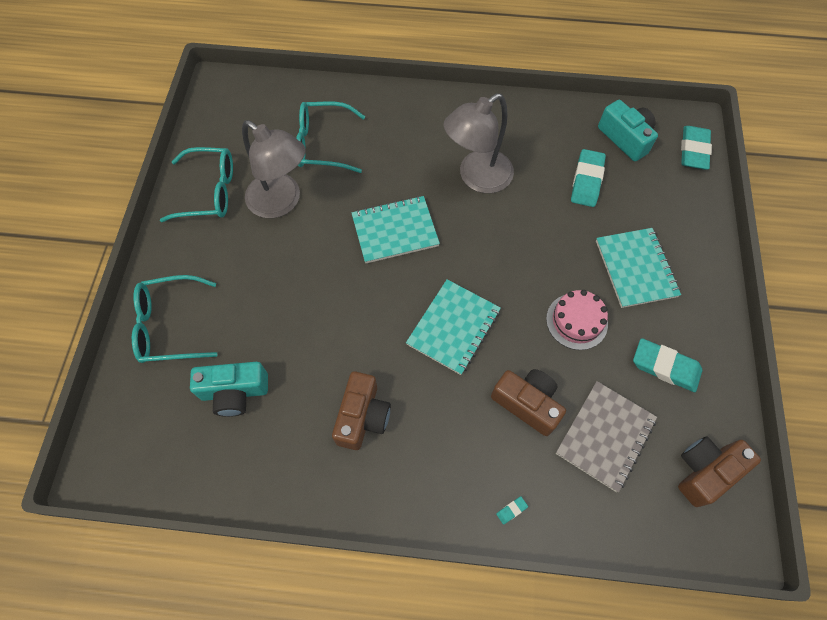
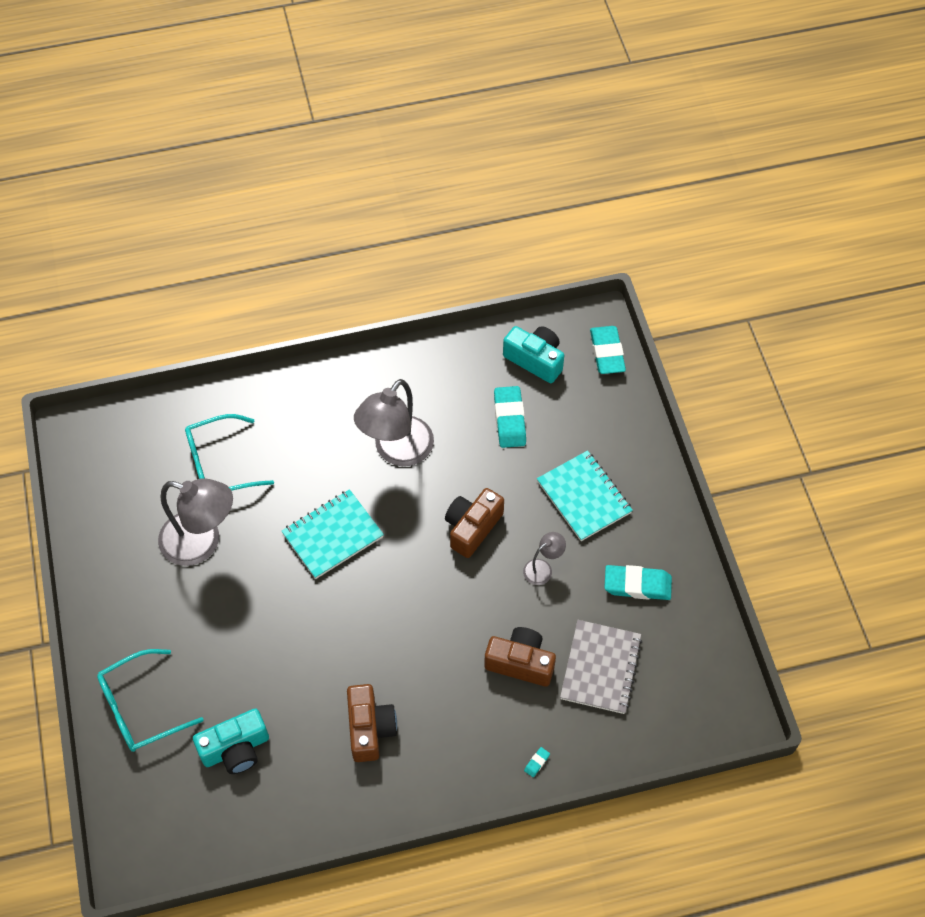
camera: 20 degrees left, 5 degrees down
turquoise glasses [160,147,233,222] -> none
turquoise notebook [406,279,501,375] -> none
pink cake [546,290,608,350] -> grey lamp [523,532,566,585]
brown camera [678,436,761,507] -> brown camera moved to [445,488,504,558]

